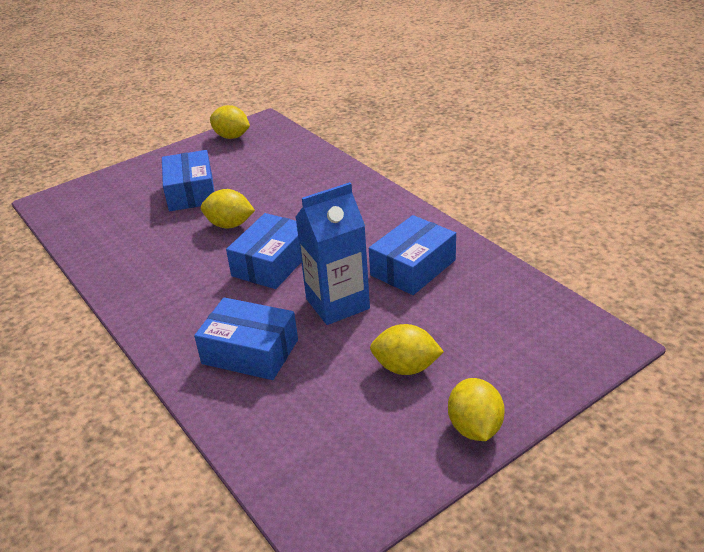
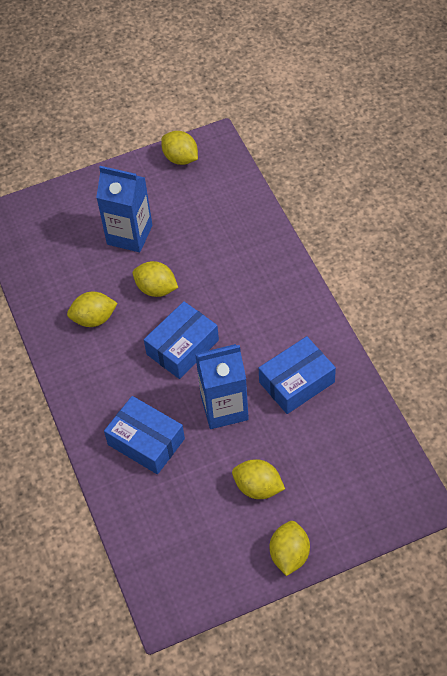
camera: 15 degrees right, 20 degrees up
blue box [162,150,214,211] -> blue carton [96,166,152,252]
none -> yellow lemon [67,292,118,327]

